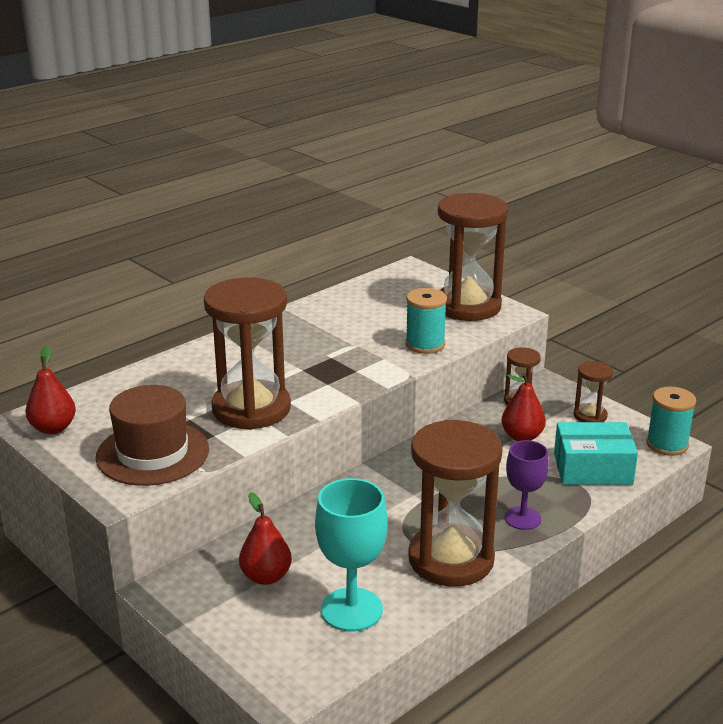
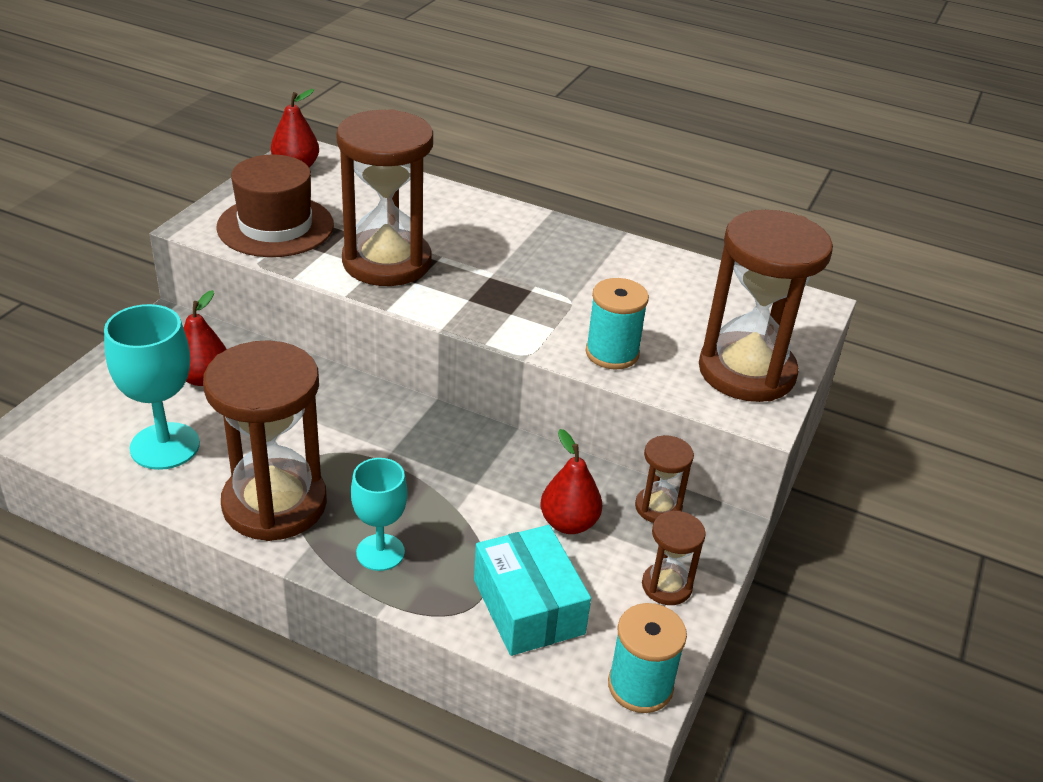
camera: 65 degrees right, 10 degrees up
purple goblet [504,440,549,530] -> turquoise goblet [351,458,407,571]

